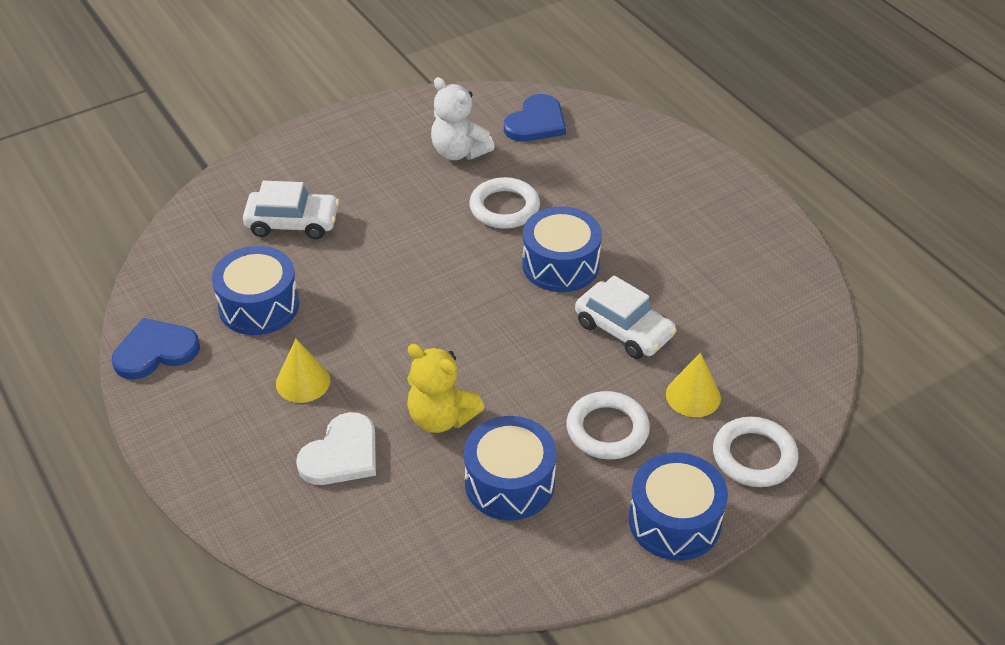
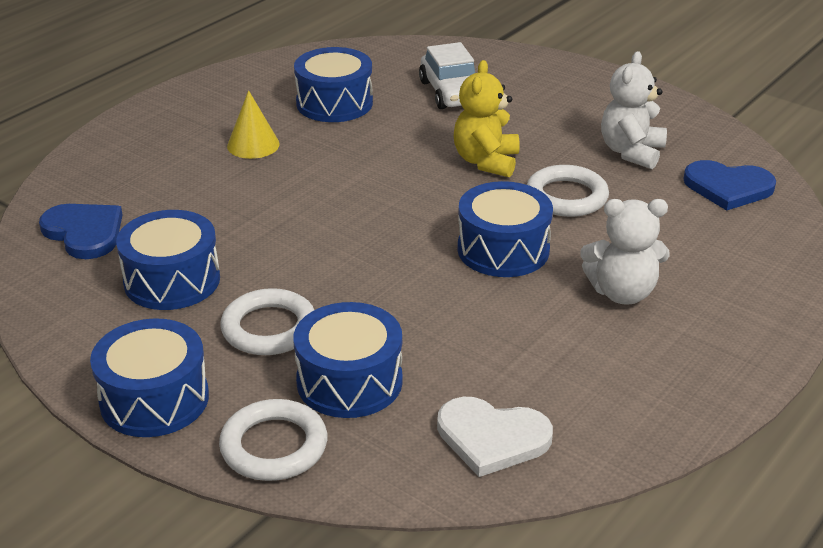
camera: 70 degrees right, 10 degrees down
blue heart [112,318,200,380] -> blue heart moved to [39,204,123,259]
white heart [296,412,376,485] -> white heart moved to [437,397,553,477]
yellow teddy bear [407,344,484,433] -> yellow teddy bear moved to [454,60,520,178]
white car [575,275,677,359] -> none
yellow cone [666,353,721,417] -> blue drum [293,302,403,418]
none -> white teddy bear [580,199,670,305]

